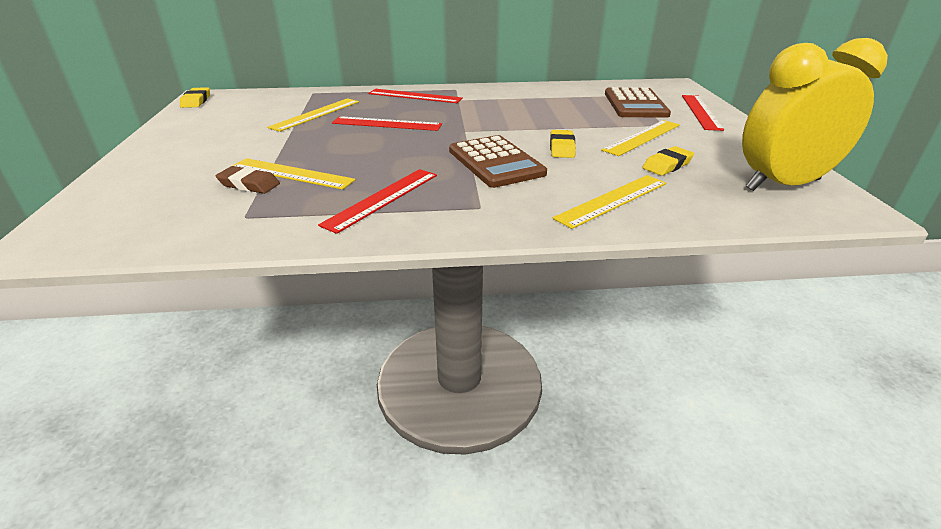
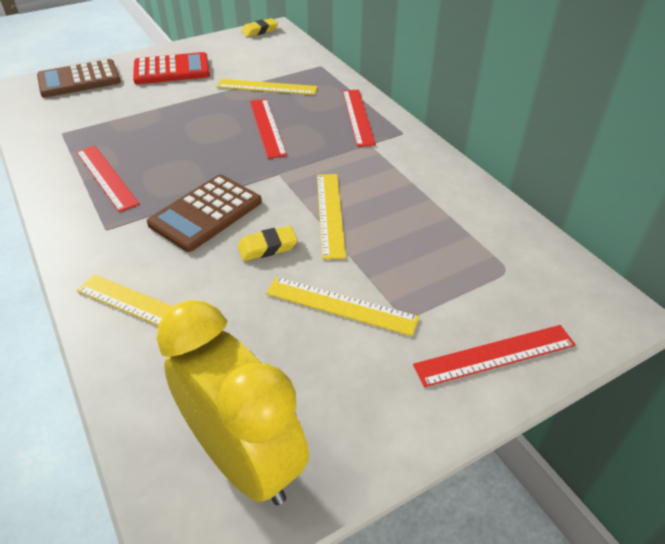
camera: 65 degrees right, 10 degrees up
brown eraser [216,166,280,194] -> none
yellow ruler [232,158,356,190] -> yellow ruler moved to [317,174,346,260]
red ruler [318,169,437,234] -> red ruler turned 45 degrees clockwise [76,145,140,212]
brown calculator [605,87,671,118] -> brown calculator moved to [37,59,121,98]
yellow eraser [643,146,694,176] -> none
none -> red calculator [133,52,210,84]

